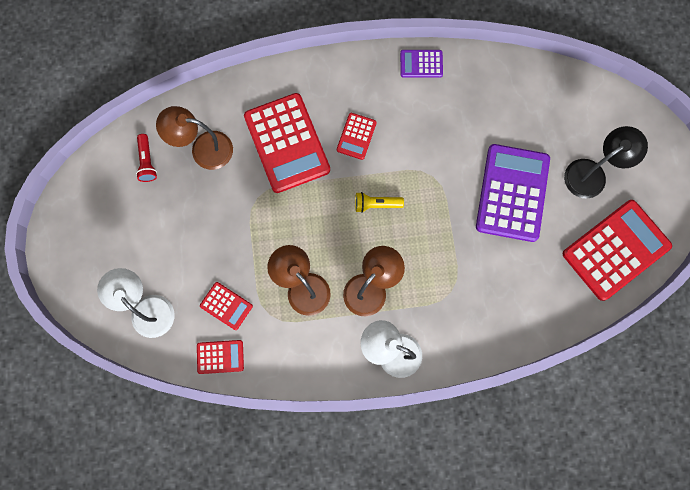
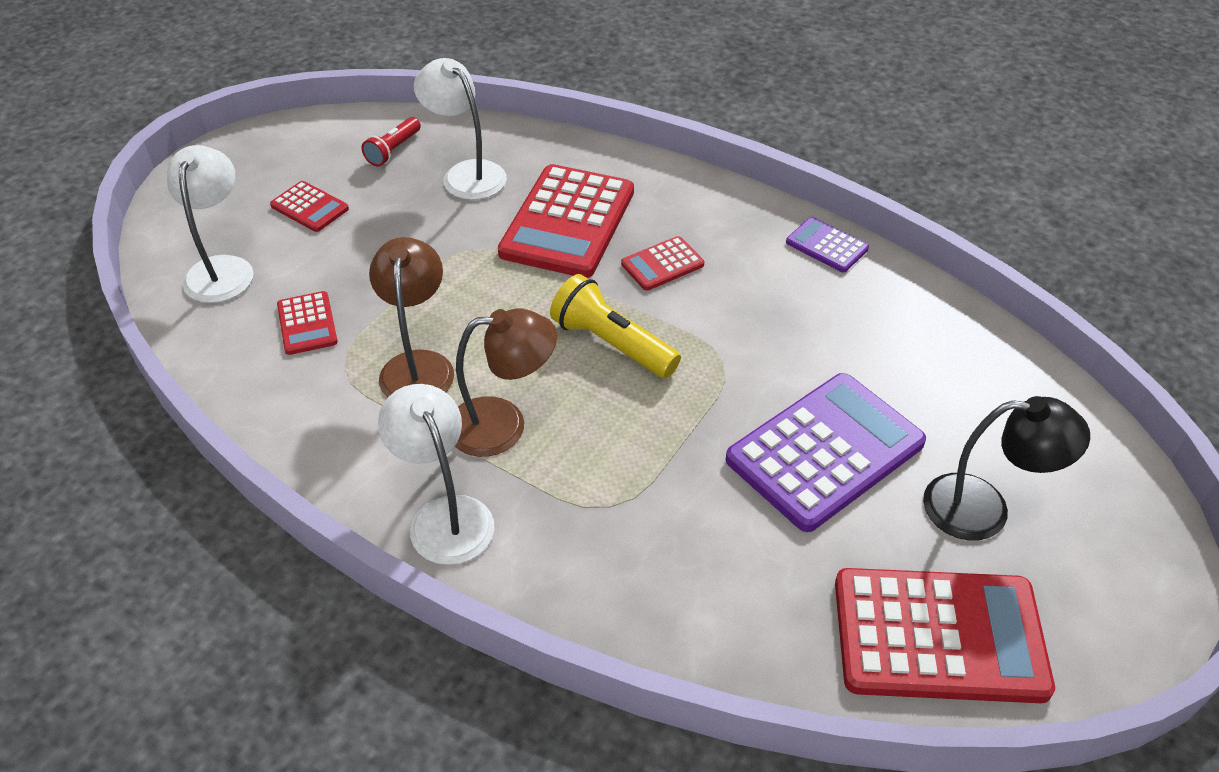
camera: 40 degrees right, 30 degrees down
brown lamp [156,106,233,170] -> white lamp [414,58,507,200]
red calculator [197,340,244,374] -> red calculator moved to [270,181,349,232]
yellow flashlight [355,192,404,213] -> yellow flashlight [550,274,681,378], size x1.62

